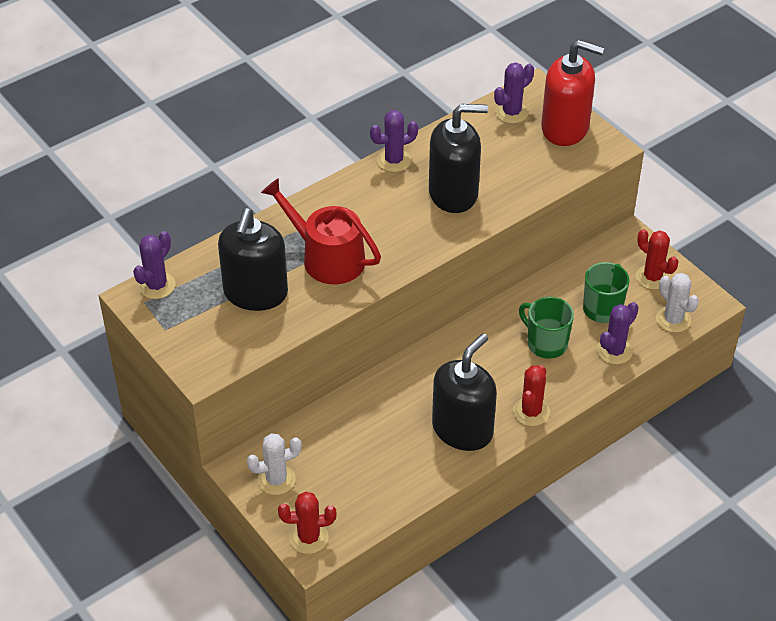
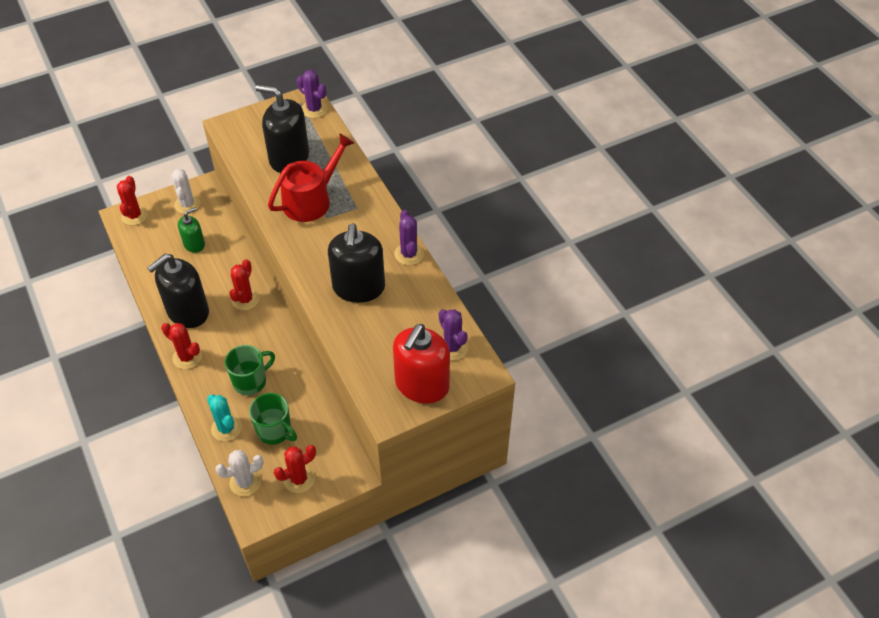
camera: 100 degrees right, 5 degrees up
black soap dispenser [432,333,497,451] -> black soap dispenser turned 90 degrees clockwise [147,254,209,328]
purple cactus [597,302,639,365] -> turquoise cactus [207,394,242,441]
none -> green soap dispenser [178,207,205,253]
none -> red cactus [229,259,259,310]

